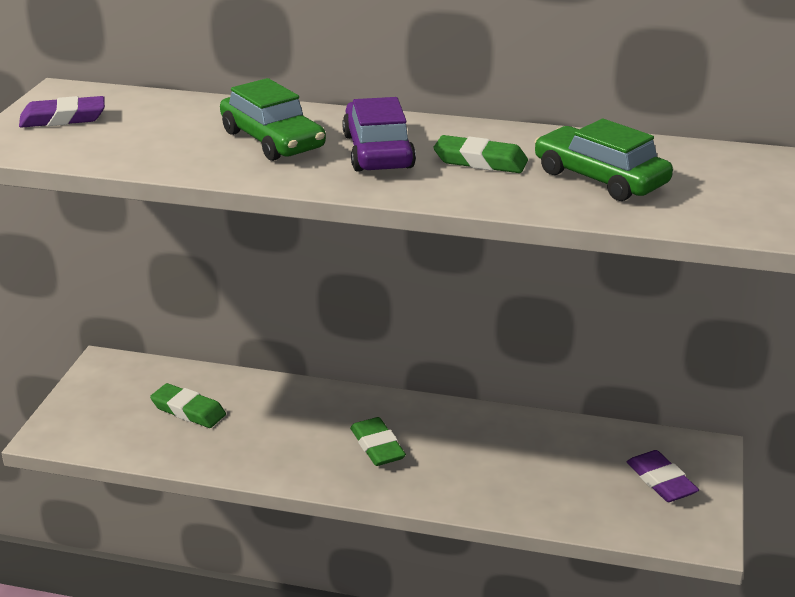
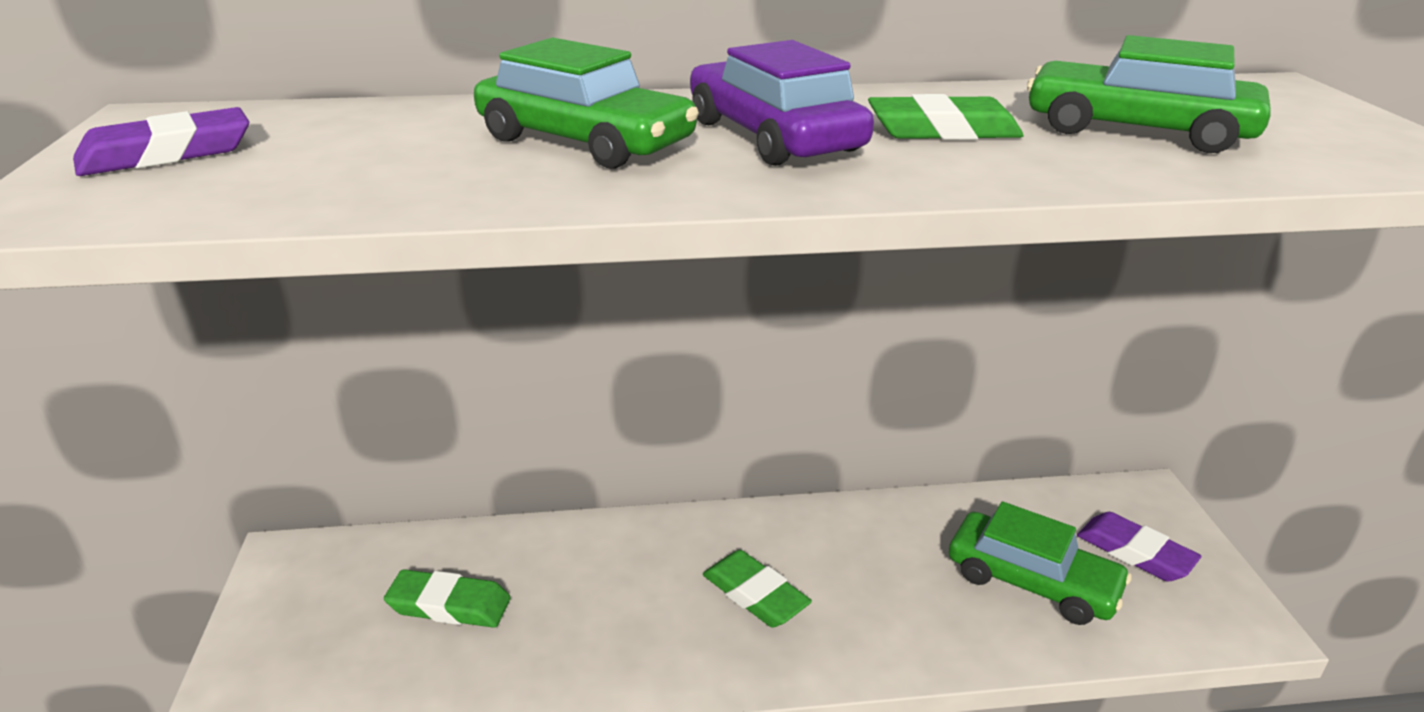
camera: 20 degrees left, 0 degrees up
none -> green car [949,501,1132,625]

